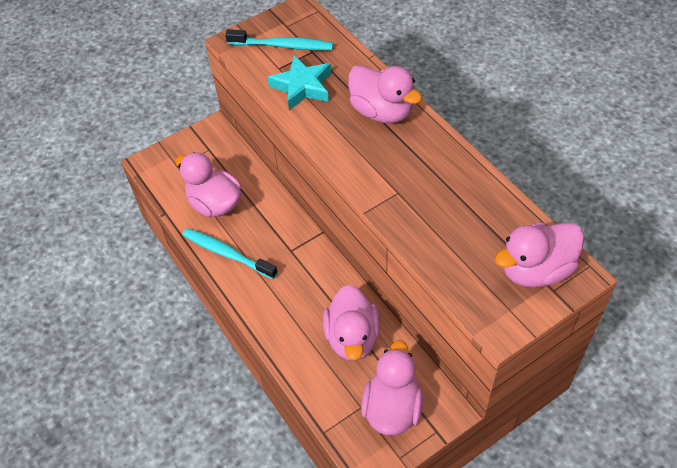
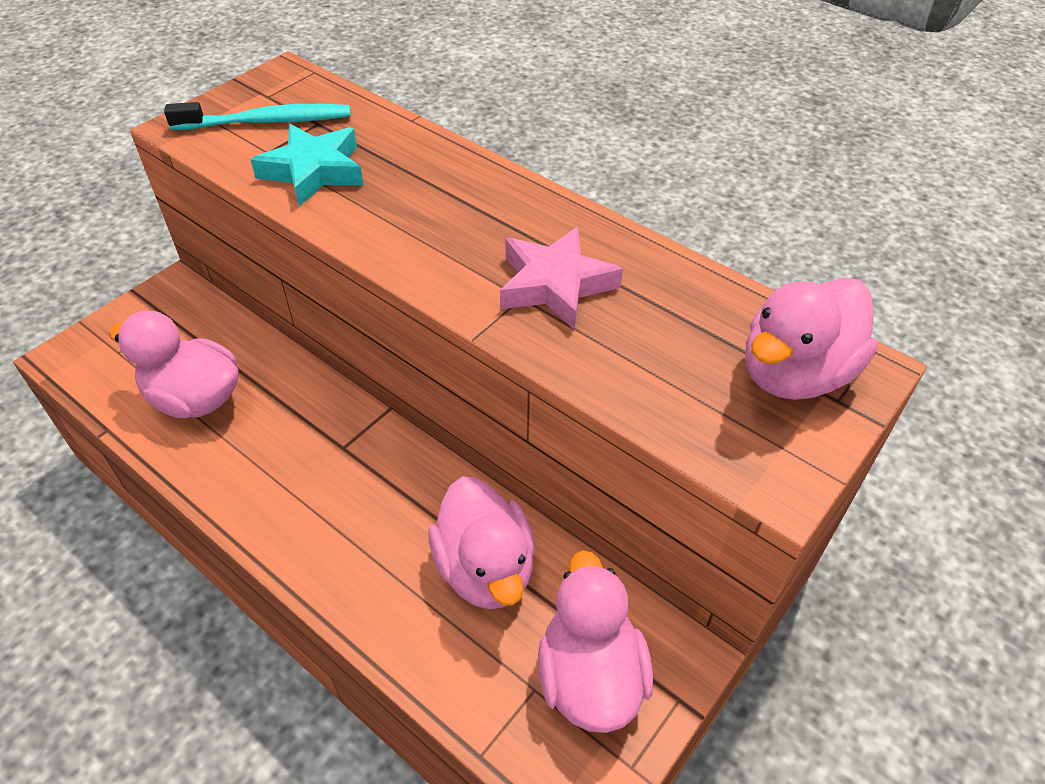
camera: 20 degrees left, 5 degrees down
turquoise toothbrush [183,228,278,279] -> none
pink duck [348,65,422,123] -> none
none -> pink star [500,227,623,330]

